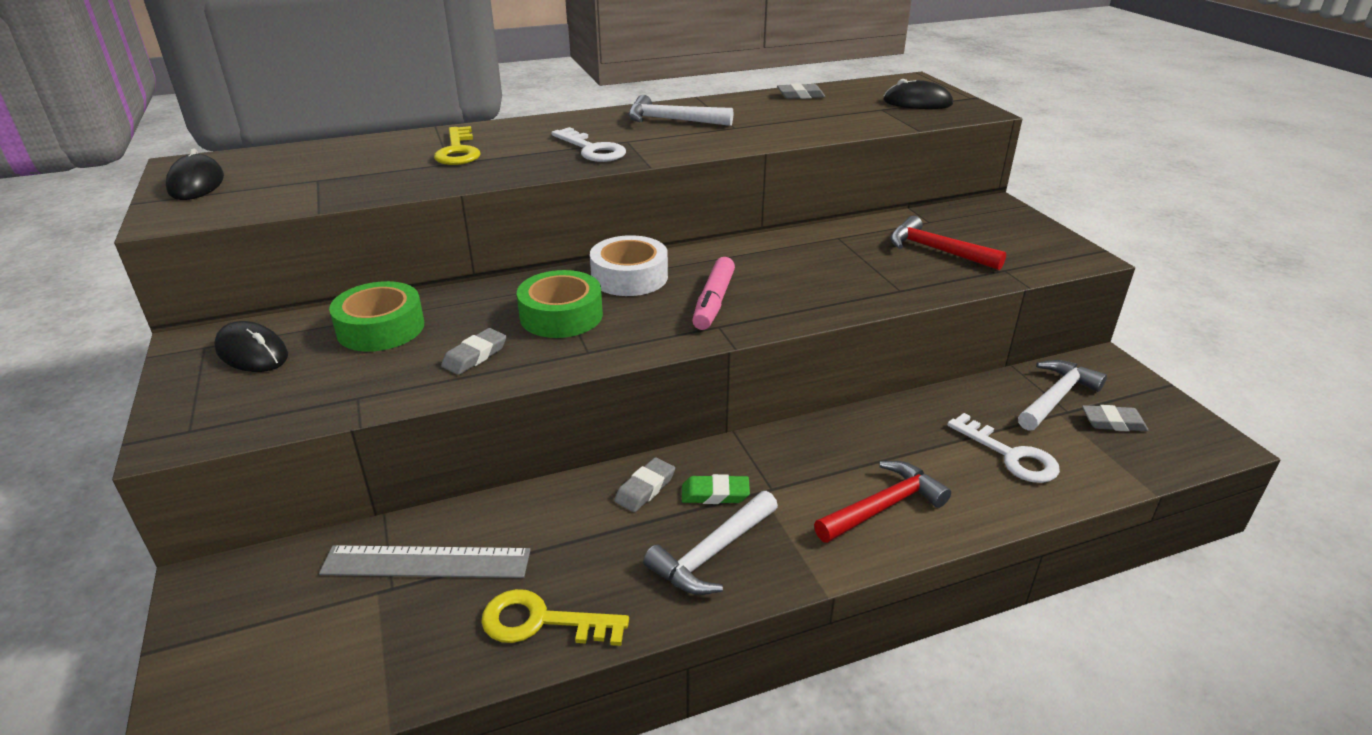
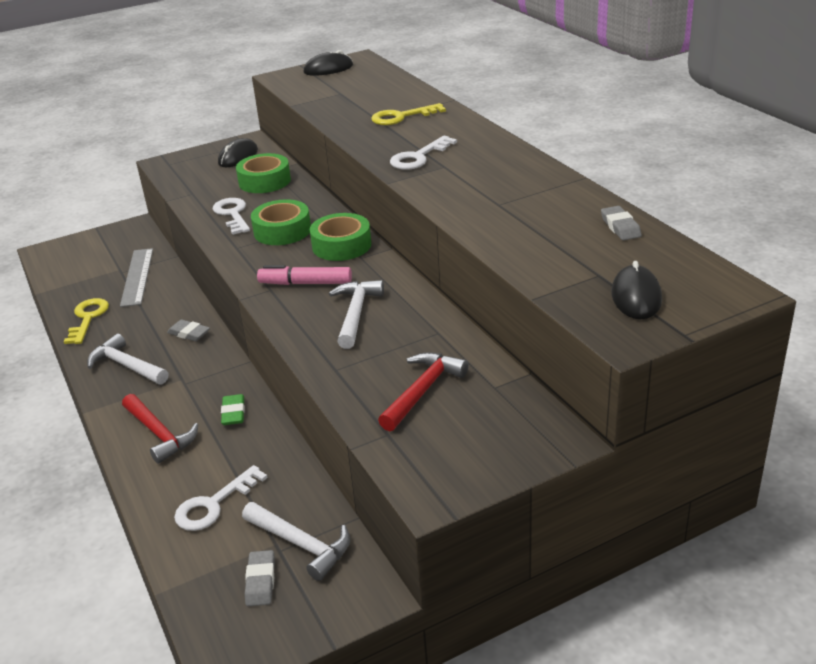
camera: 85 degrees right, 0 degrees up
grey eraser [441,328,507,375] -> white key [213,198,250,235]
white tape [590,235,668,296] -> green tape [310,213,371,261]
white hammer [628,95,733,126] -> white hammer moved to [329,280,384,349]
green eraser [682,474,750,504] -> green eraser moved to [221,394,245,425]

